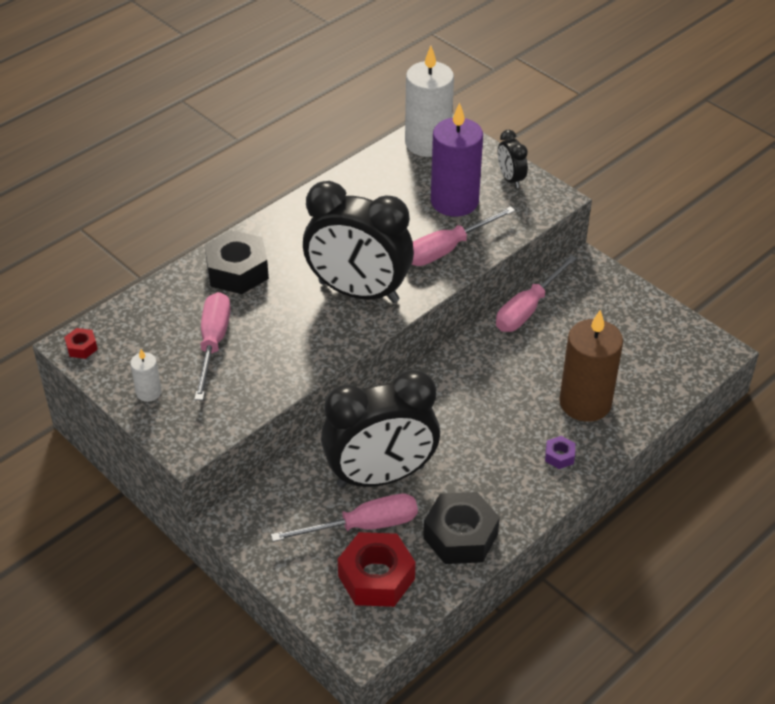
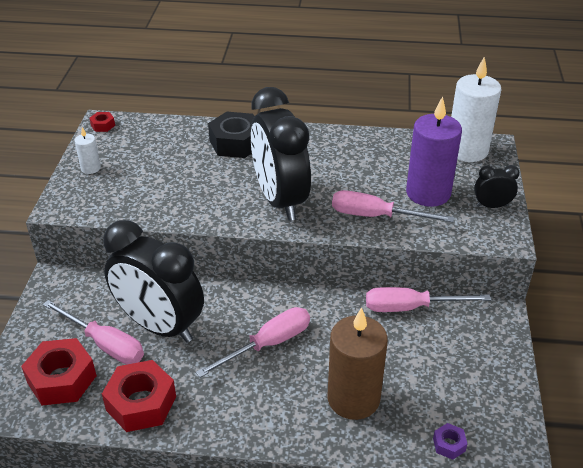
camera: 50 degrees right, 5 degrees down
pink screwdriver [194,292,231,401] -> pink screwdriver moved to [196,307,310,378]
black nut [423,492,500,564] -> red nut [102,360,176,432]
black clock [498,130,528,188] -> black clock turned 60 degrees clockwise [474,165,520,208]
purple nut [545,436,575,469] -> purple nut moved to [433,423,467,460]

